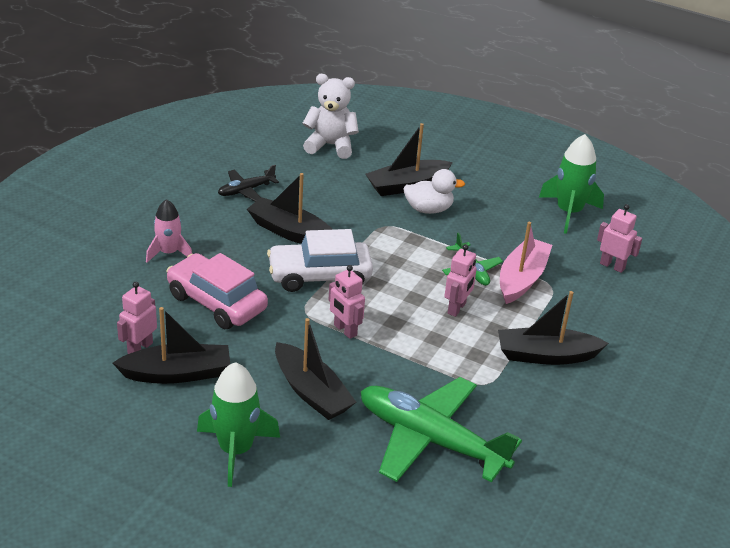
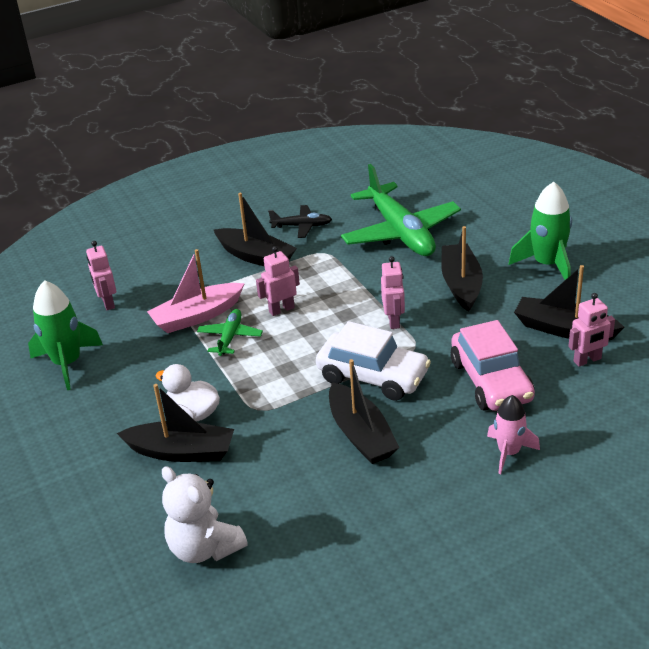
camera: 140 degrees left, 0 degrees up
black plane [218,165,279,202] -> black plane moved to [268,205,332,238]

